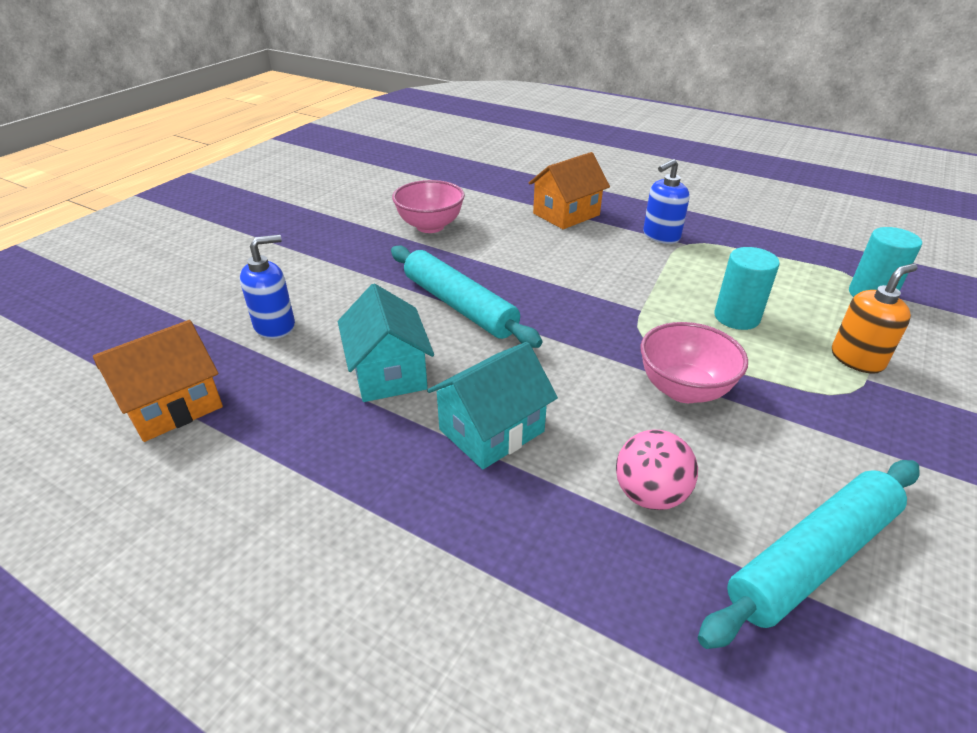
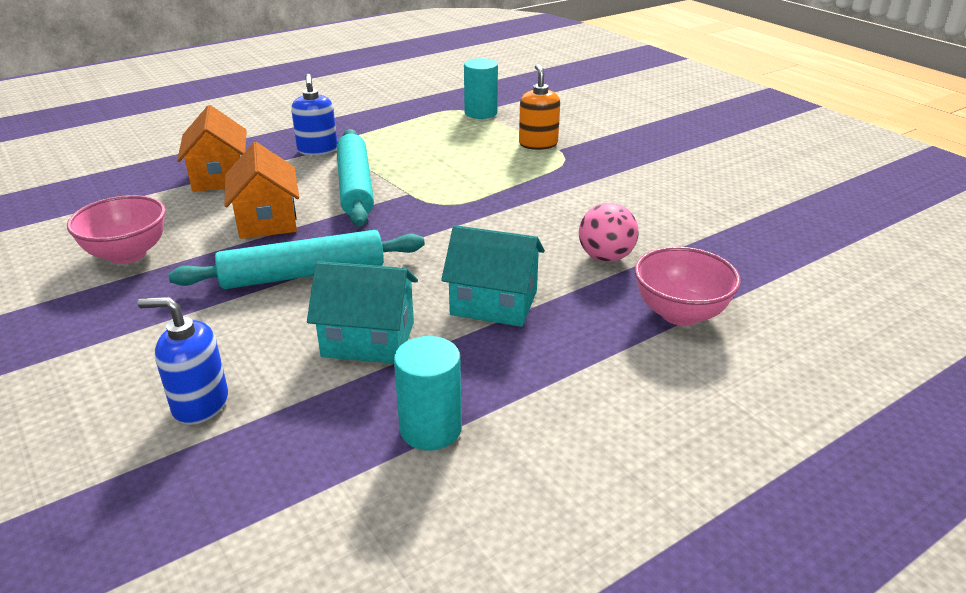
camera: 65 degrees left, 5 degrees down
orange house [93,320,223,442] -> orange house moved to [225,142,299,239]
blue soap dispenser [240,235,295,339] -> blue soap dispenser turned 75 degrees counterclockwise [138,297,228,425]
turquoise house [427,342,558,470] -> turquoise house turned 60 degrees counterclockwise [441,225,545,327]
pink bowl [640,322,748,403] -> pink bowl moved to [635,247,741,326]
turquoise rolling pin [698,460,920,649] -> turquoise rolling pin moved to [337,129,374,227]
turquoise cylinder [714,247,780,330] -> turquoise cylinder moved to [394,336,462,451]

